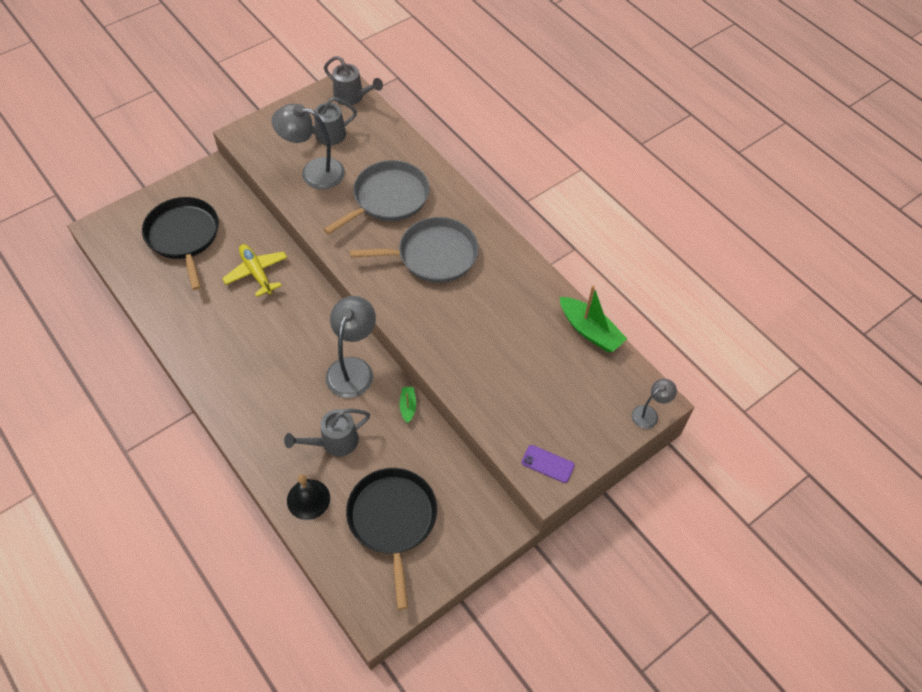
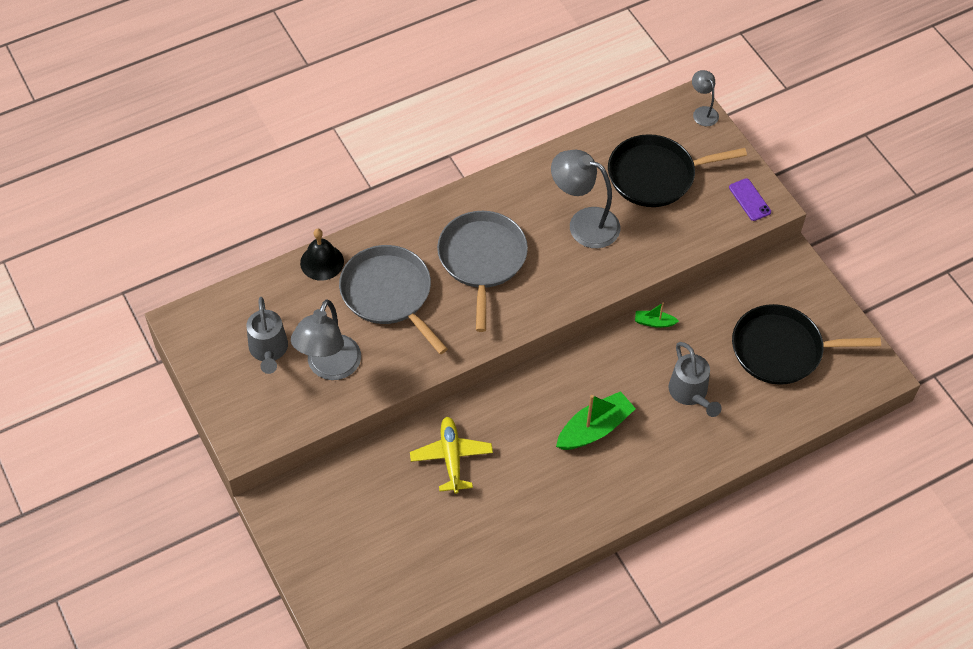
camera: 80 degrees left, 0 degrees up
black pan [142,197,219,290] -> black pan moved to [608,134,747,207]
yellow plane [222,244,287,297] -> yellow plane turned 105 degrees clockwise [410,417,493,494]
black bell [287,474,330,520] -> black bell moved to [300,229,344,281]
grey watering can [324,56,383,106] -> none
grey lamp [326,296,376,398] -> grey lamp moved to [551,150,620,248]
purple phone [522,445,575,483] -> purple phone turned 60 degrees counterclockwise [729,178,771,221]
green boat [560,285,627,352] -> green boat moved to [556,391,636,450]

